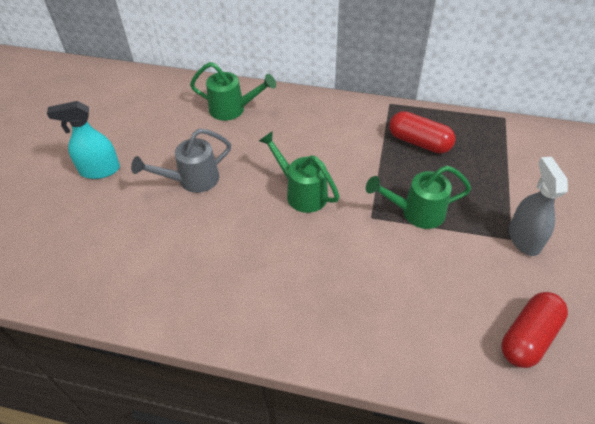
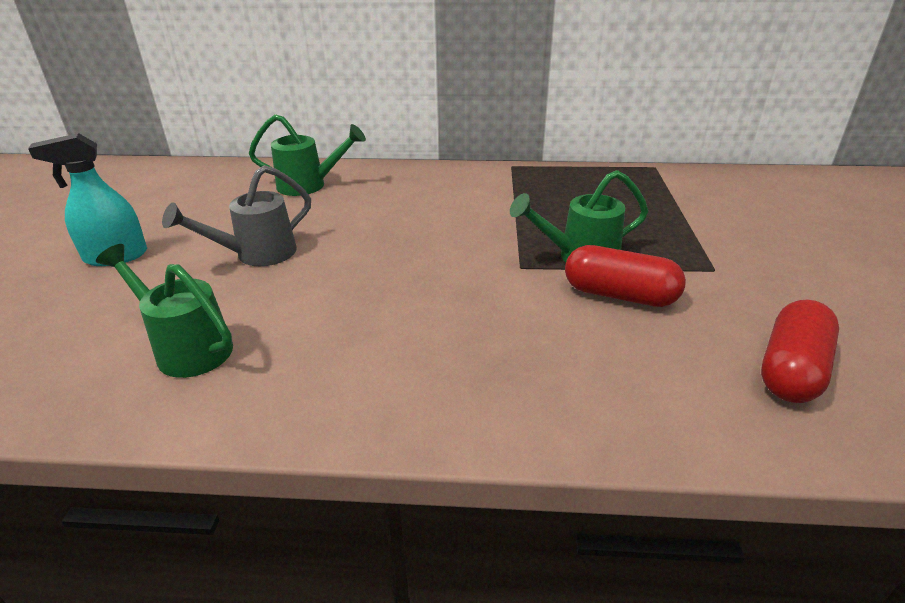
camera: 10 degrees left, 15 degrees down
green watering can [259,131,340,213] -> green watering can moved to [96,244,233,378]
red capsule [389,111,456,154] -> red capsule moved to [565,245,686,307]
grey spray bottle [509,157,568,256] -> none

